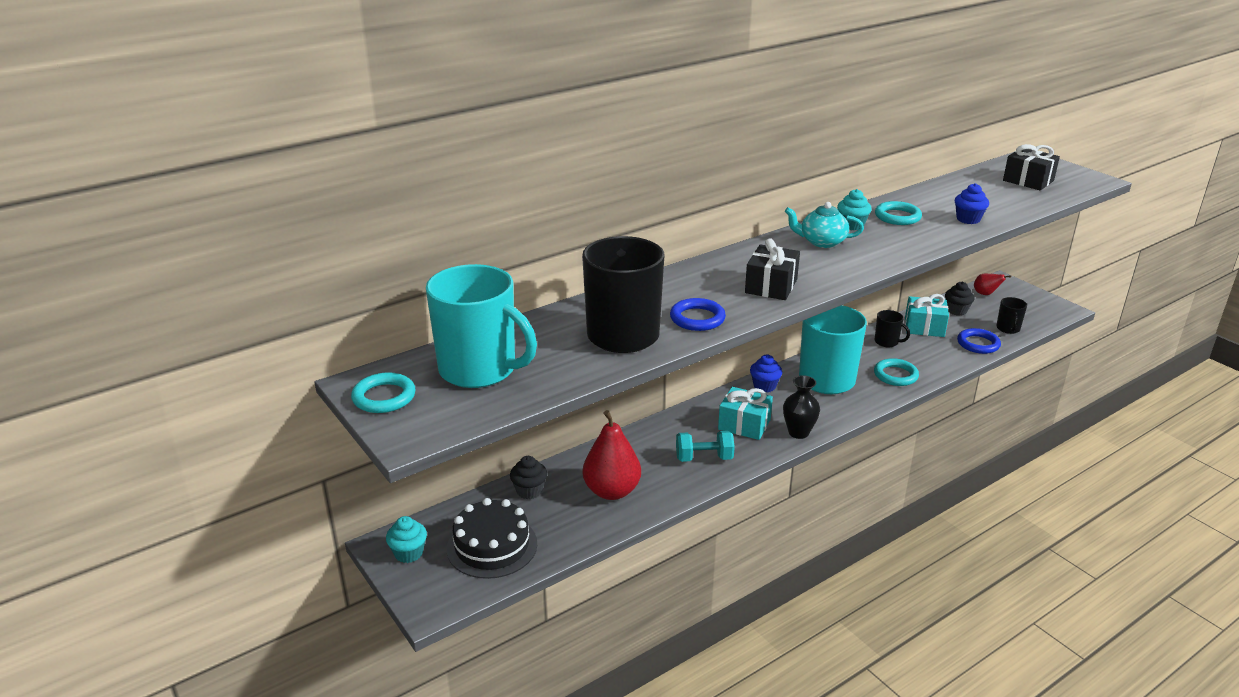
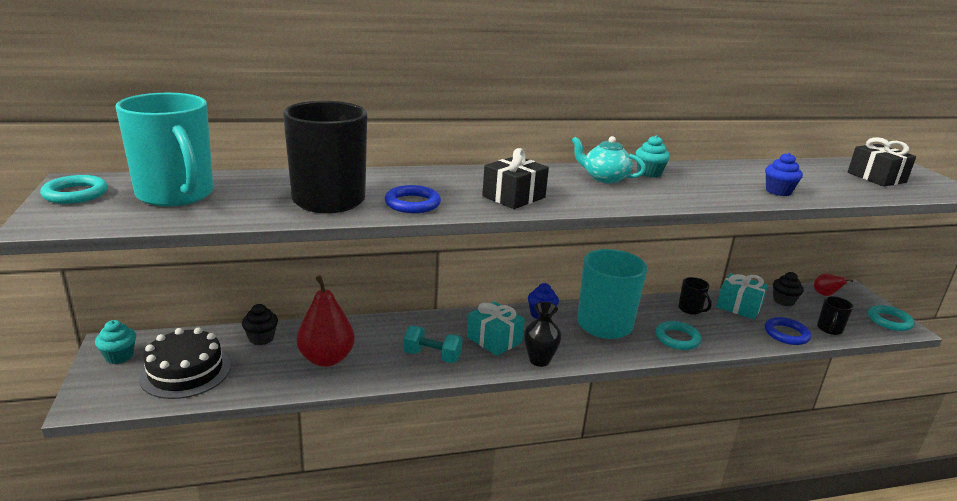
camera: 20 degrees right, 5 degrees down
turquoise ring [875,201,922,225] -> turquoise ring moved to [868,305,915,331]

